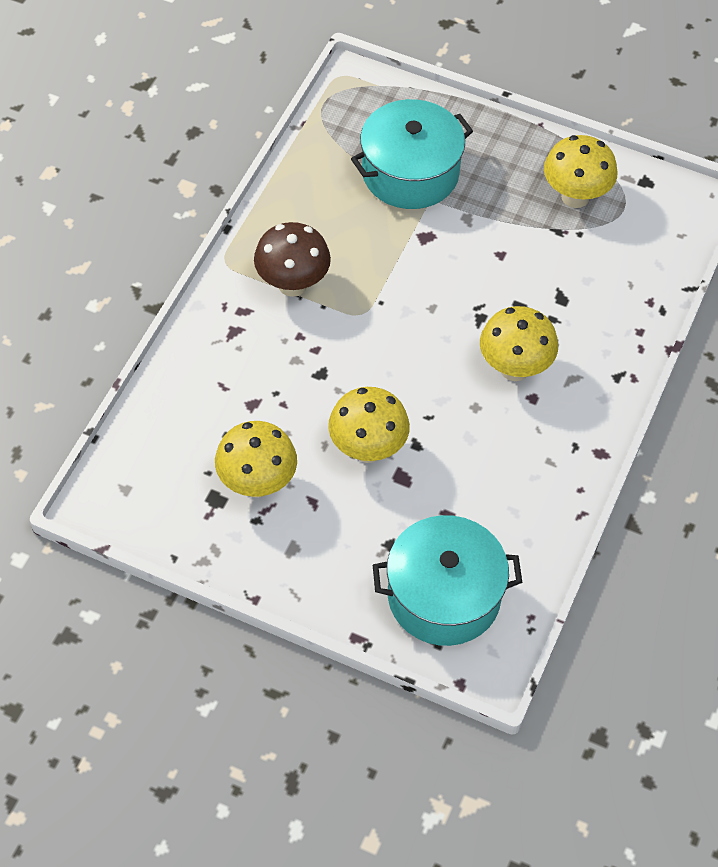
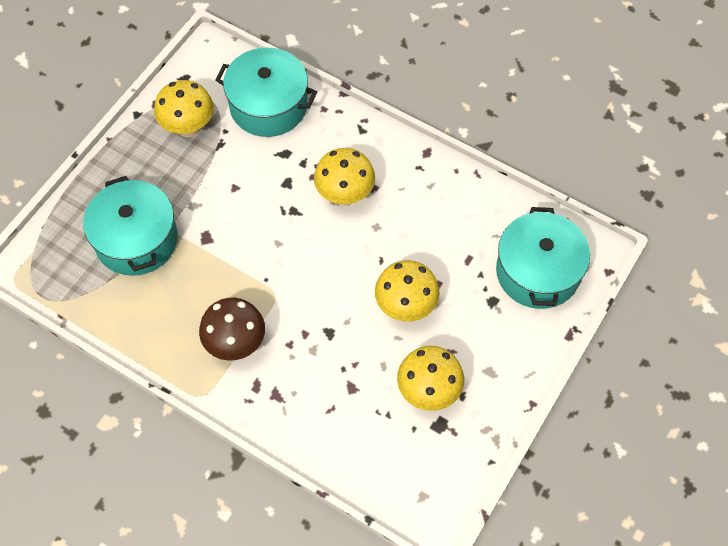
camera: 80 degrees left, 5 degrees up
none -> turquoise pot [215,48,317,137]

